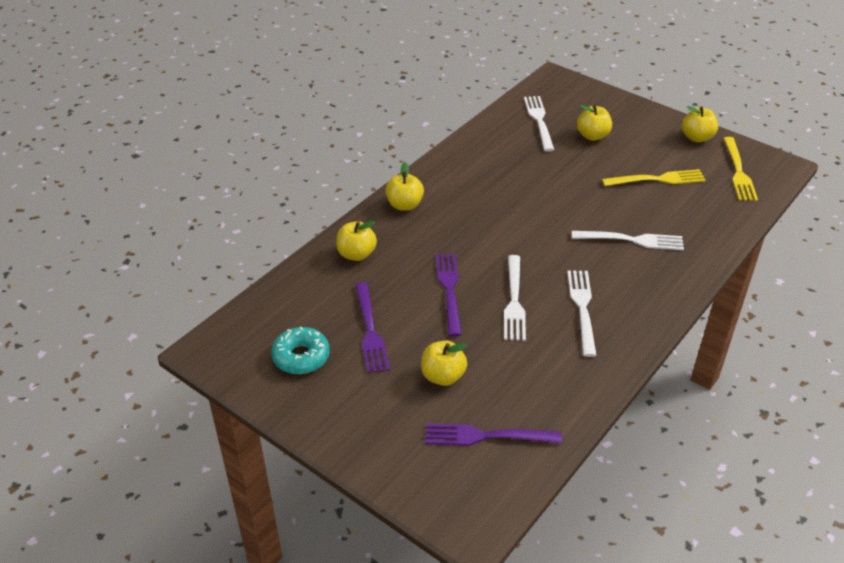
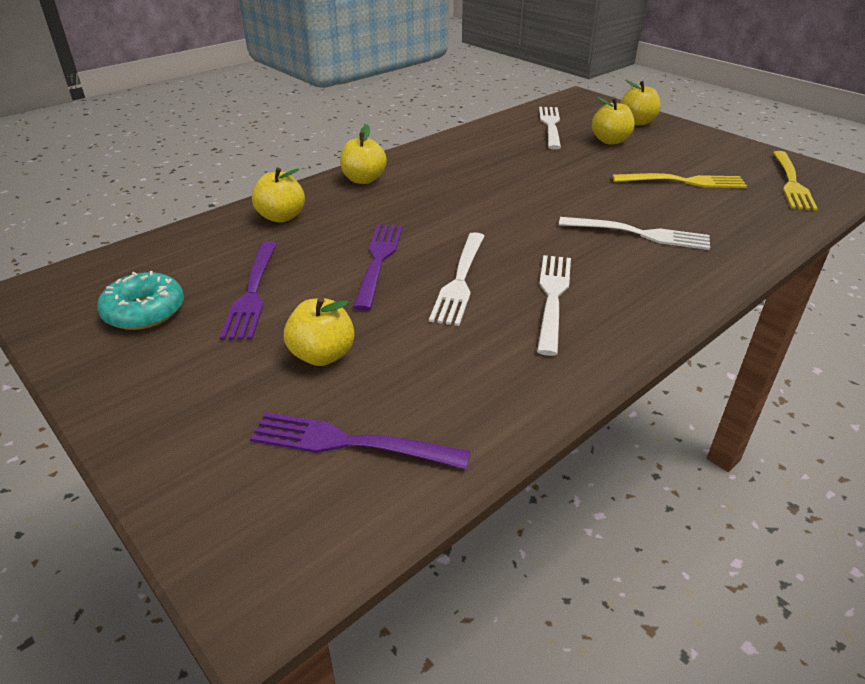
camera: 10 degrees right, 5 degrees down
yellow apple [682,106,718,142] -> yellow apple moved to [620,79,661,125]

